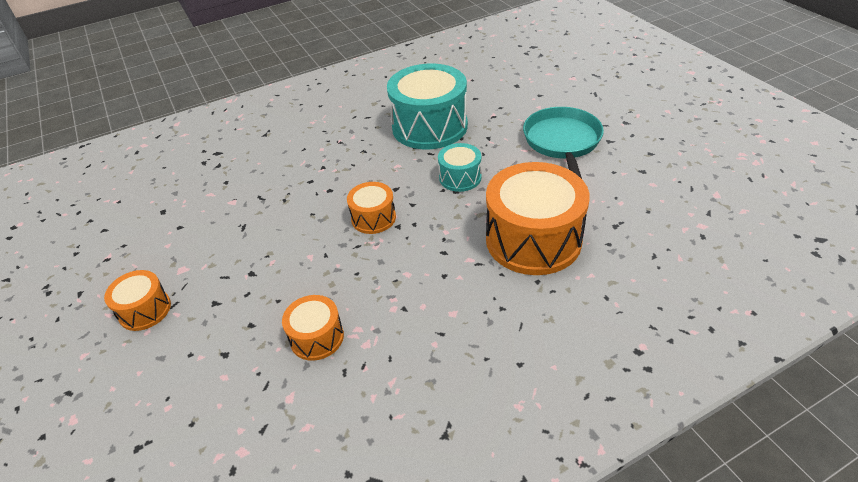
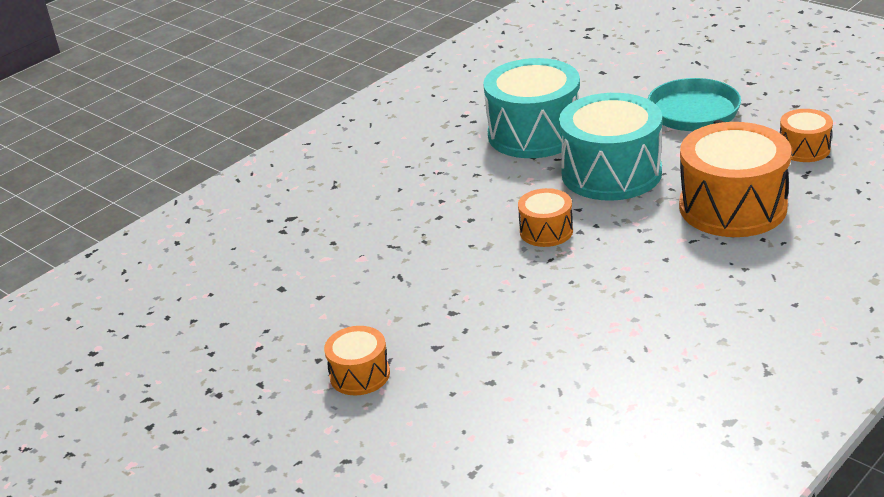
camera: 20 degrees left, 10 degrees down
orange drum [282,295,344,361] -> orange drum moved to [780,109,833,162]
turquoise drum [438,143,482,192] -> turquoise drum [559,93,662,201], size x1.99

